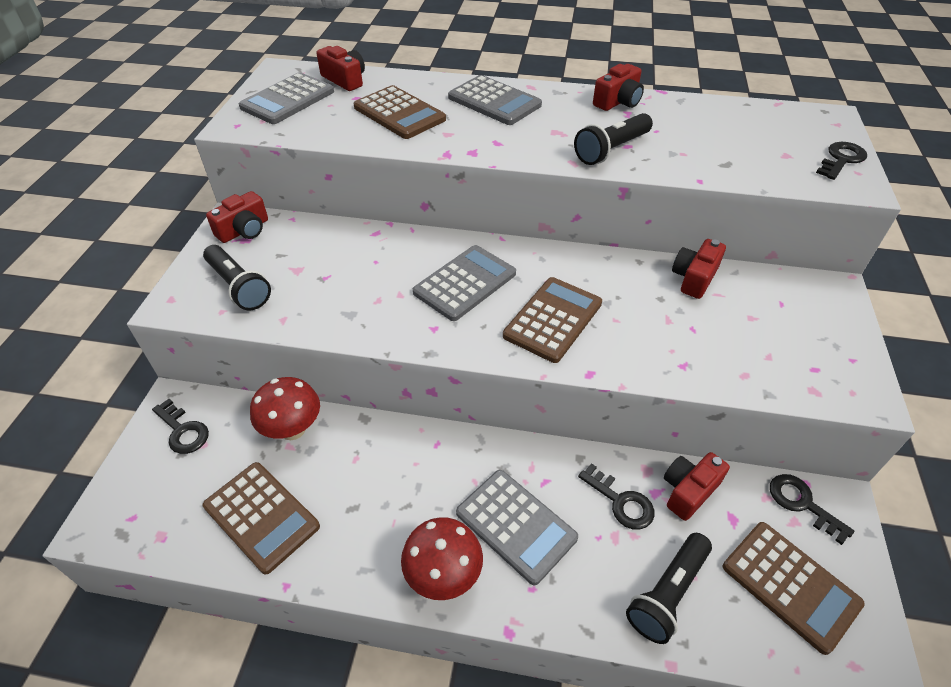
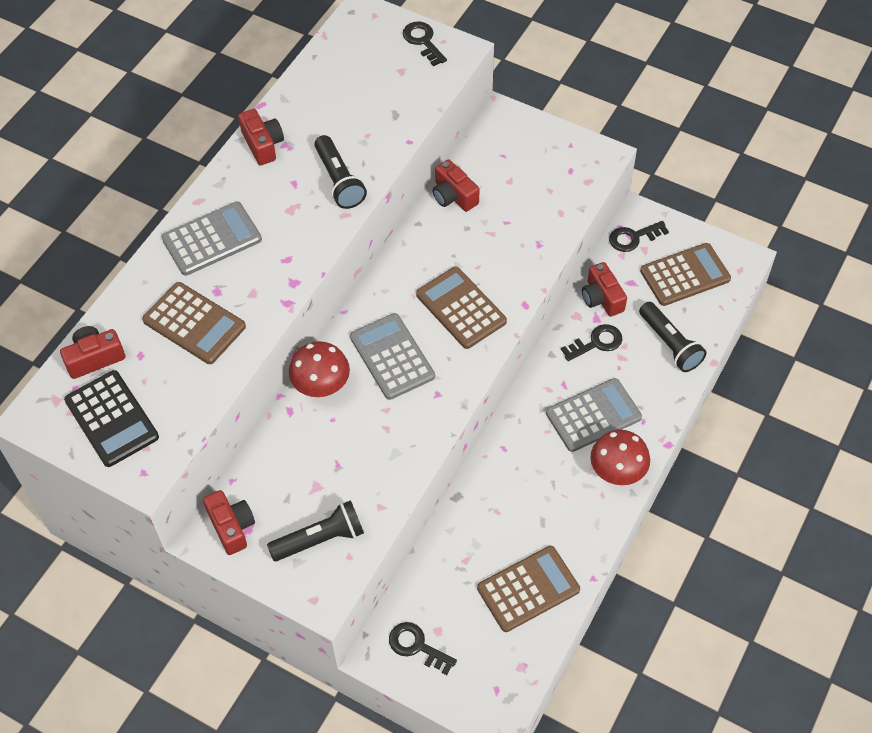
camera: 70 degrees left, 10 degrees up
black key [152,399,209,454] -> black key turned 120 degrees counterclockwise [389,622,457,675]
grey calculator [239,72,334,124] -> black calculator [64,370,159,467]
red mushroom [250,377,320,440] -> red mushroom moved to [289,342,350,397]
brown calculator [354,85,446,139] -> brown calculator turned 60 degrees clockwise [142,282,246,364]

